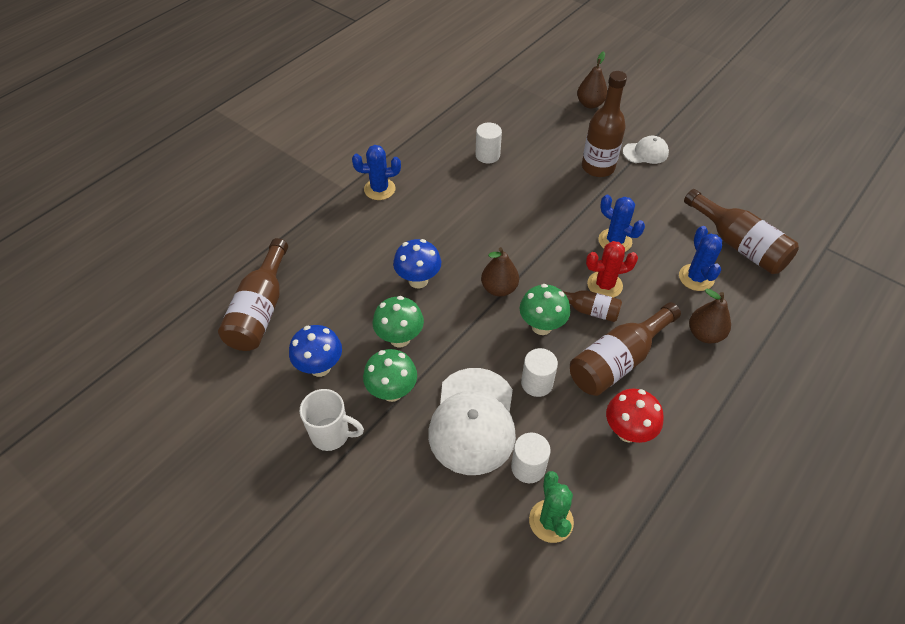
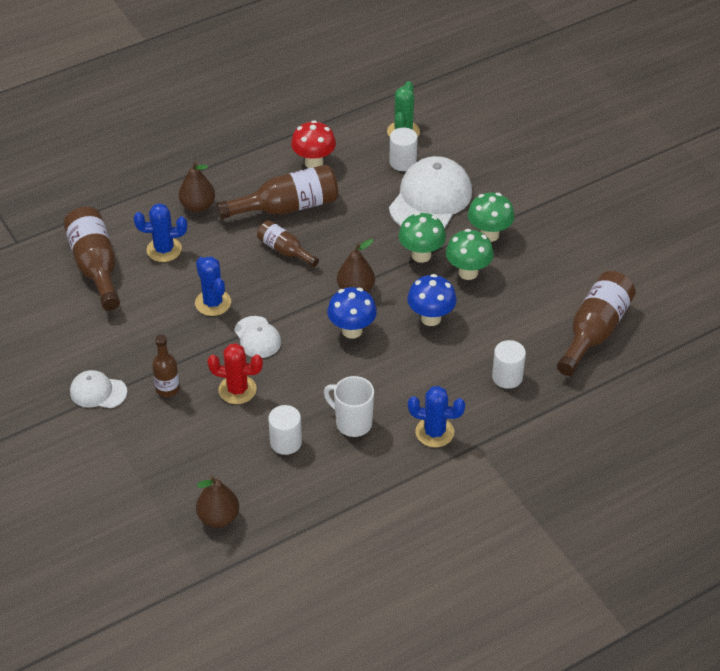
camera: 160 degrees left, 5 degrees down
blue mushroom [289,325,342,377] -> blue mushroom moved to [327,287,377,339]
white mug [300,389,364,451] -> white mug moved to [324,376,374,437]
green mushroom [520,284,570,335] -> green mushroom moved to [398,212,446,263]
white cylinder [521,348,558,397] -> white cylinder moved to [492,340,526,389]
brown pear [577,51,608,109] -> brown pear moved to [196,475,239,528]
brown bottle [582,71,627,177] -> brown bottle [152,335,180,397], size x0.58
red cactus [586,241,638,298] -> red cactus moved to [207,343,263,404]
blue cactus [679,226,722,291] -> blue cactus turned 75 degrees clockwise [134,203,187,262]
none -> white cap [234,316,281,358]

